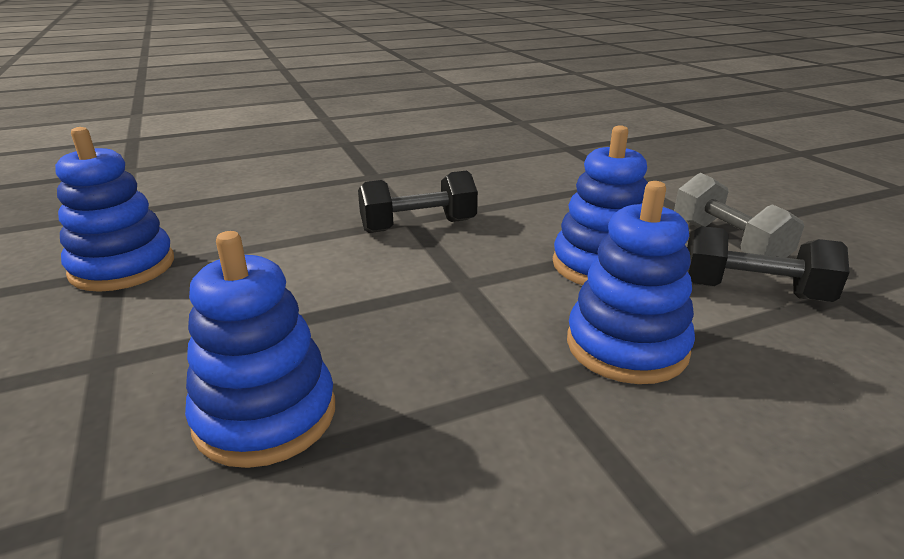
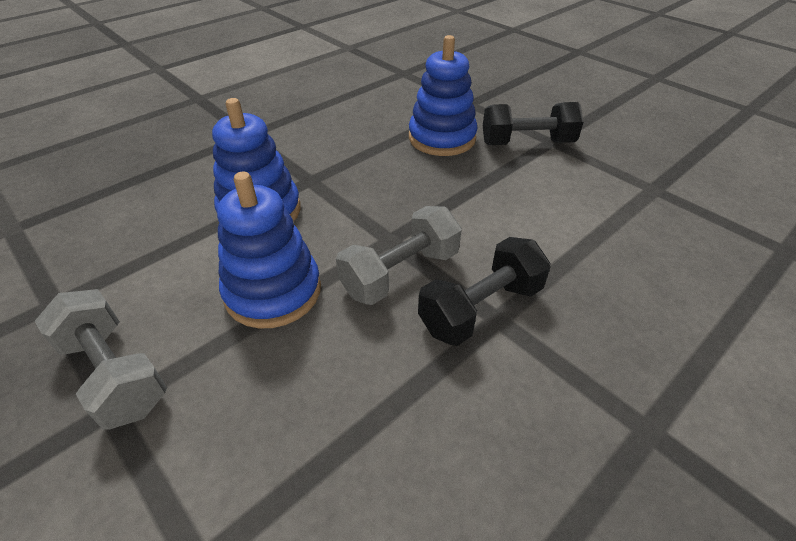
camera: 160 degrees right, 15 degrees up
blue stacking toy [55,127,174,292] -> none
black dumbbell [687,226,850,302] -> black dumbbell moved to [483,102,584,145]
none -> grey dumbbell [336,206,462,305]

